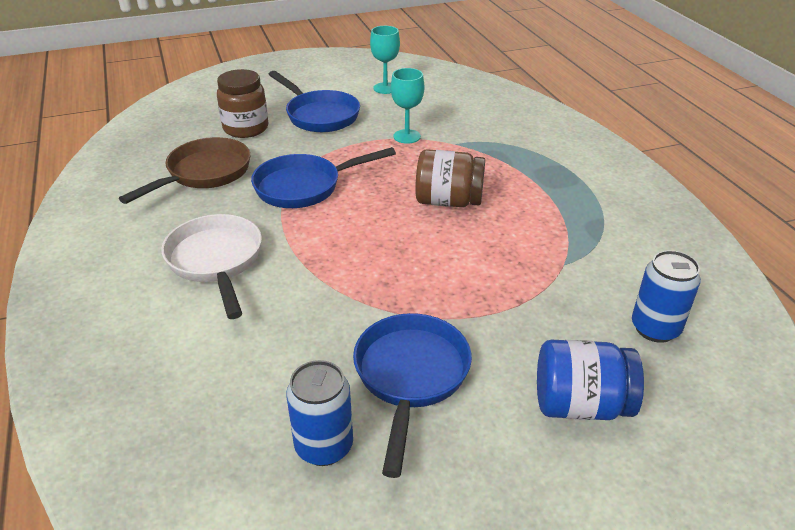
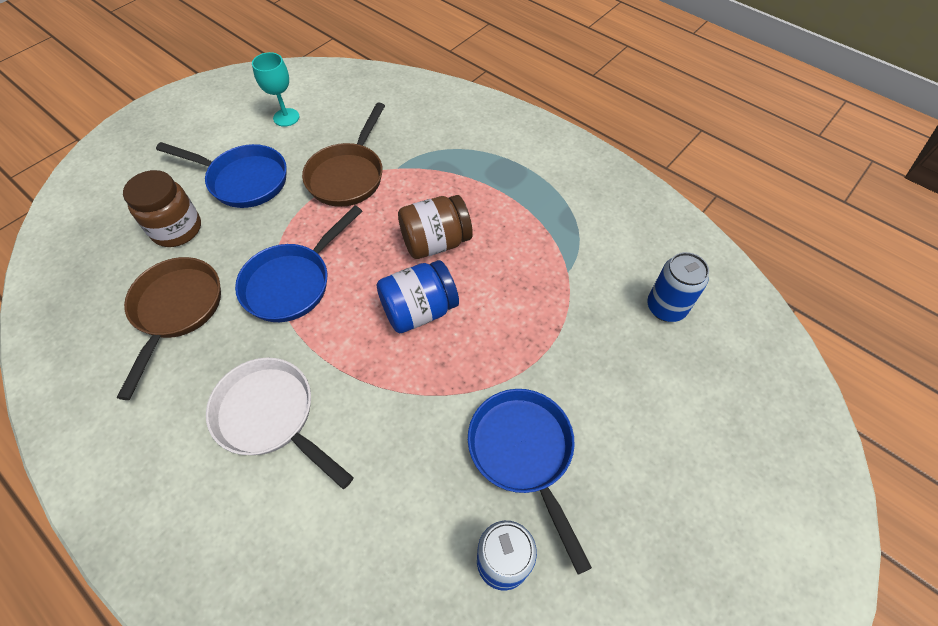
camera: 30 degrees left, 20 degrees up
turquoise goblet [391,68,424,144] -> brown pan [302,102,385,207]
blue jar [537,340,644,420] -> blue jar moved to [377,260,459,333]

